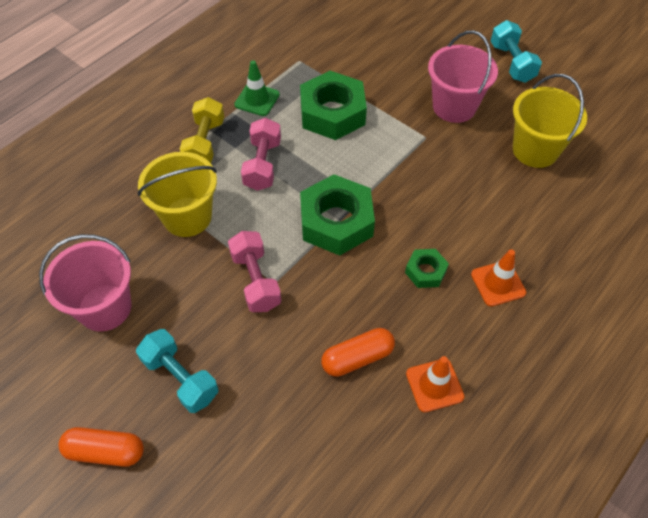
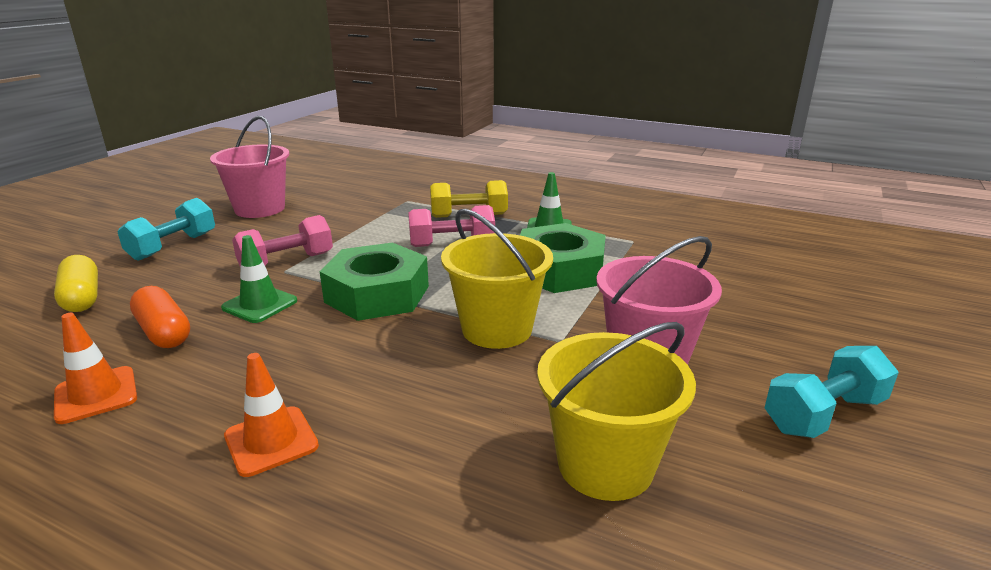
camera: 75 degrees right, 30 degrees down
orange capsule [58,427,144,467] -> none
yellow bucket [138,152,217,237] -> yellow bucket moved to [441,209,553,349]
green nut [405,249,449,288] -> none
none -> yellow capsule [54,255,98,312]
none -> green traffic cone [221,235,297,323]

